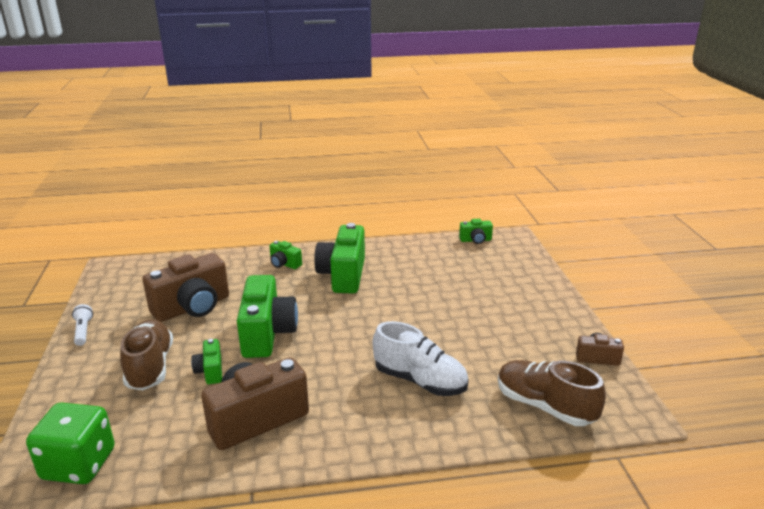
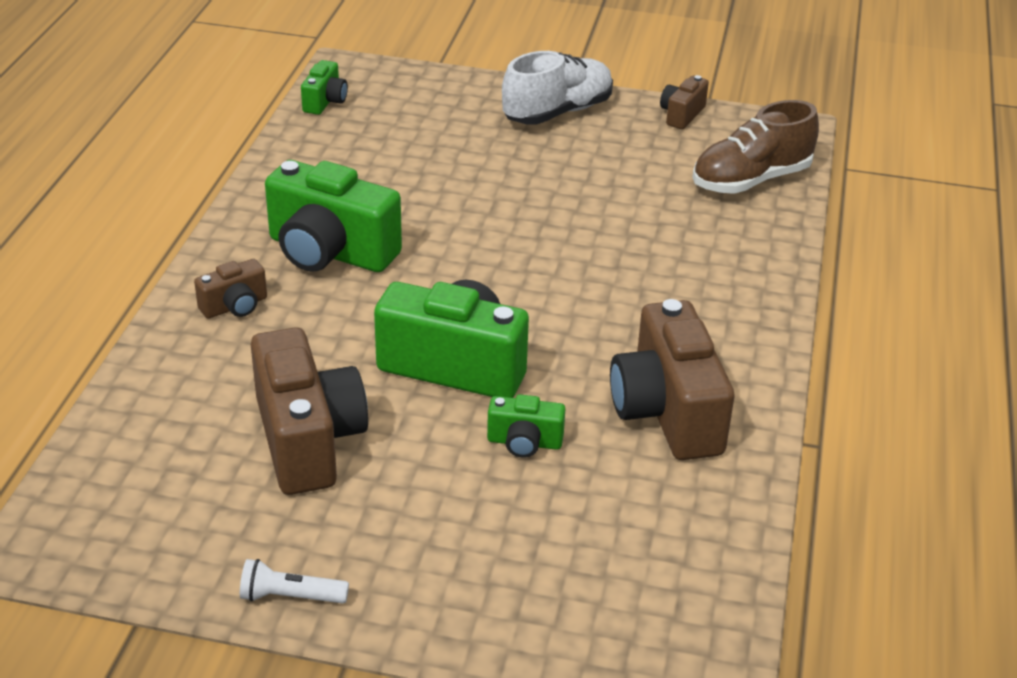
camera: 70 degrees left, 10 degrees up
green dice [26,403,115,484] -> none
brown shoe [120,319,173,390] -> none
green camera [270,241,302,269] -> brown camera [194,259,267,319]
white shoe [372,321,469,396] -> white shoe moved to [502,51,613,125]

